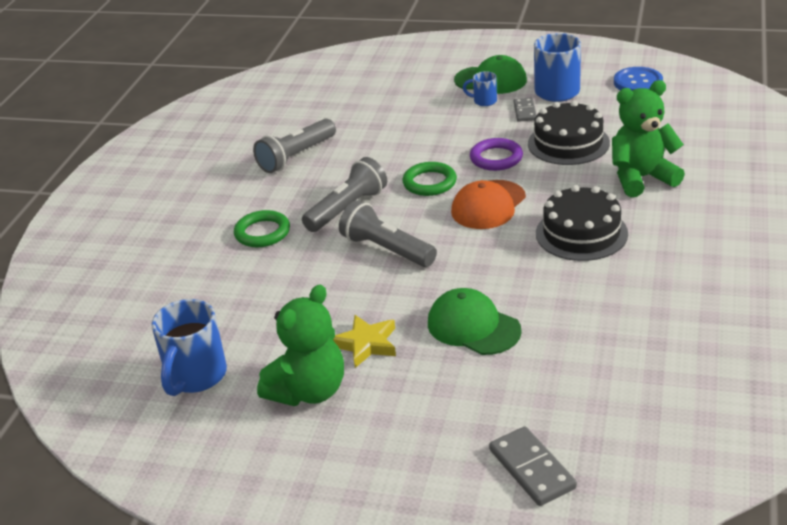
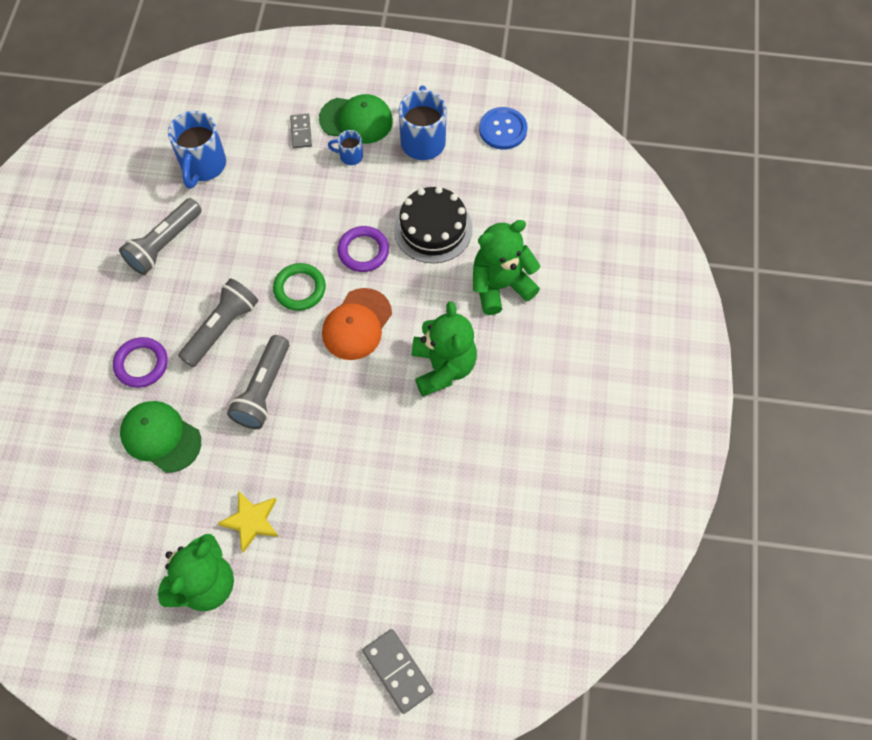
camera: 10 degrees left, 30 degrees up
blue mug [151,299,227,396] -> blue mug moved to [168,111,226,189]
green ring [234,210,290,247] -> purple ring [113,337,168,388]
grey flashlight [339,200,437,267] -> grey flashlight turned 105 degrees counterclockwise [227,335,289,429]
green cap [428,288,522,355] -> green cap moved to [120,401,201,473]
grey domino [514,98,537,122] -> grey domino moved to [290,114,312,148]
black cake [536,185,628,261] -> green teddy bear [412,301,477,397]

